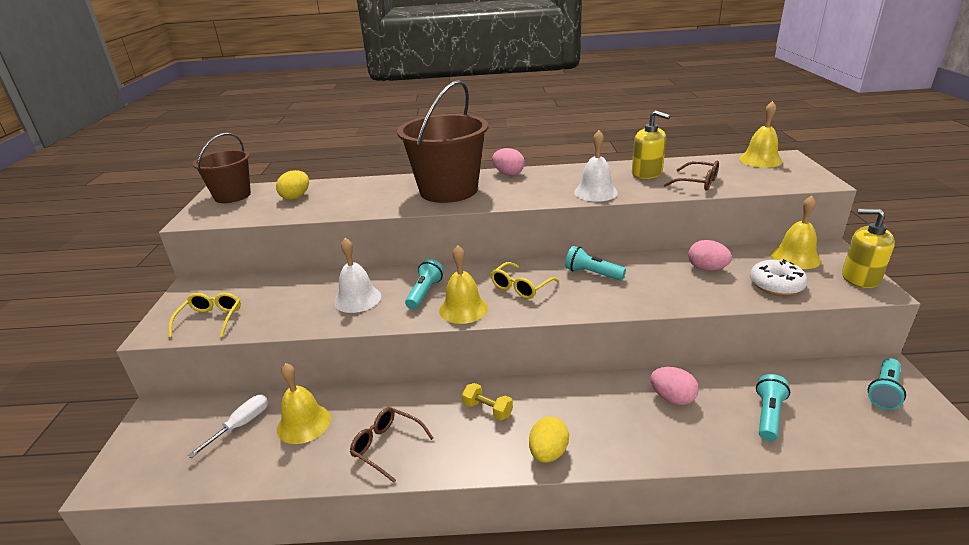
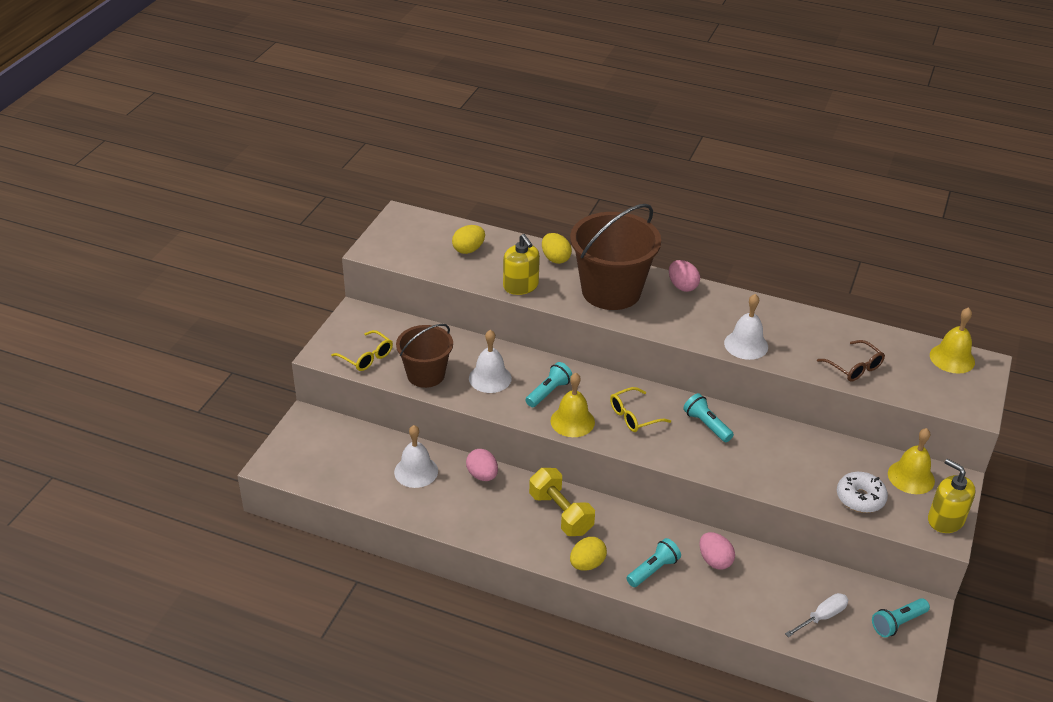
camera: 20 degrees right, 10 degrees up
yellow glasses [169,293,241,338] -> yellow glasses turned 105 degrees clockwise [331,330,393,371]
white screwdriver [187,395,268,458] -> white screwdriver moved to [785,593,848,637]
brown bucket [193,133,251,203] -> brown bucket moved to [396,324,453,388]
yellow bell [277,363,331,444] -> white bell [394,425,438,488]
brown glasses [350,407,433,483] -> none
yellow dumbbell [462,383,513,420] -> yellow dumbbell [529,468,595,536], size x1.78
yellow soap dispenser [632,110,670,179] -> yellow soap dispenser moved to [503,234,540,295]
pink egg [688,240,732,271] -> pink egg moved to [466,449,498,481]
turquoise flashlight [756,374,790,442] -> turquoise flashlight moved to [626,538,681,587]
none -> yellow egg [542,233,572,264]

